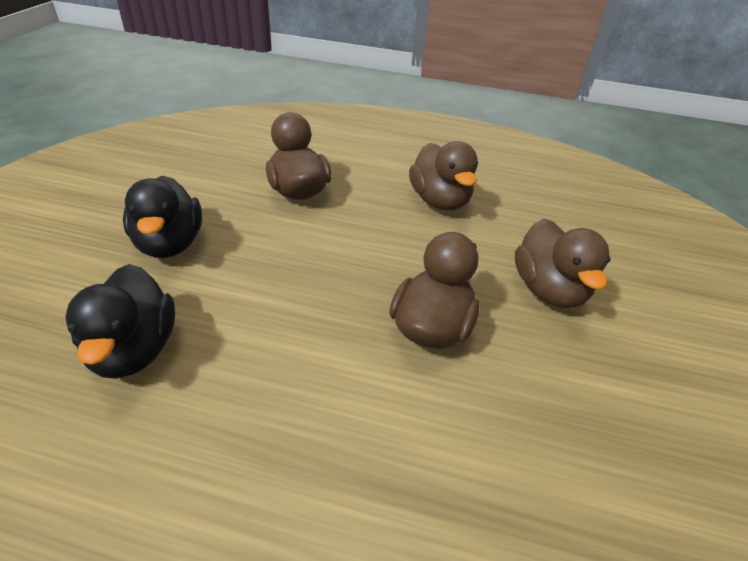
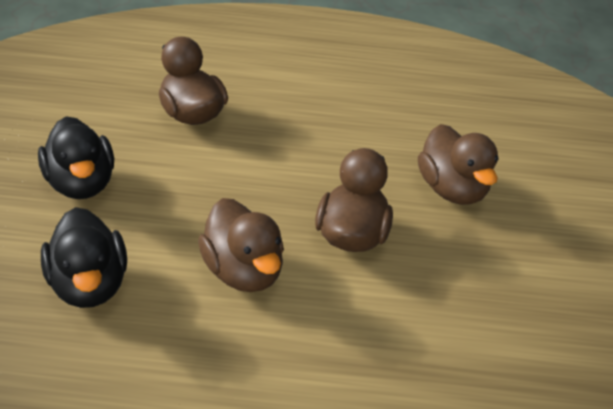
camera: 10 degrees left, 0 degrees up
brown duck [409,141,478,210] -> brown duck moved to [198,198,284,292]

